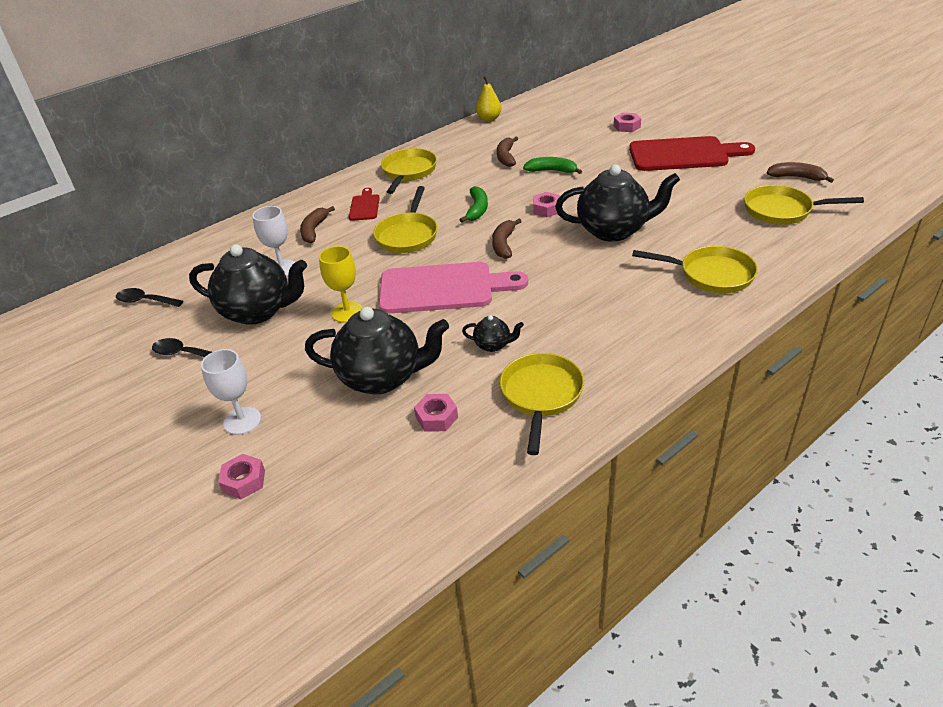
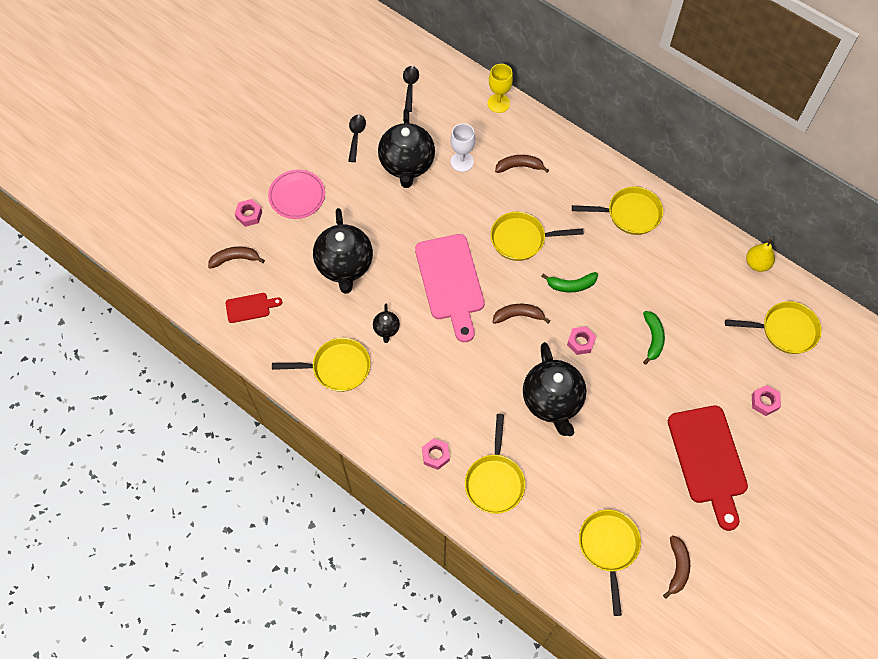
camera: 75 degrees right, 25 degrees up
white goblet [201,349,261,435] -> pink plate [268,170,325,219]
yellow goblet [319,246,363,323] -> yellow goblet moved to [488,64,513,113]
red cutting board [349,188,380,221] -> red cutting board moved to [226,293,282,323]
pink nut [414,394,458,431] -> pink nut moved to [422,438,450,470]
brown banana [497,136,518,167] -> brown banana moved to [208,247,265,269]
none -> yellow pan [725,301,822,354]

